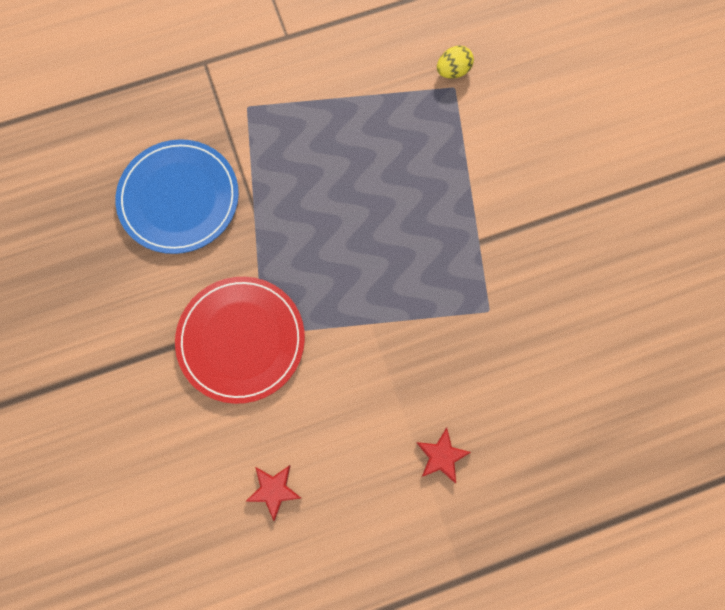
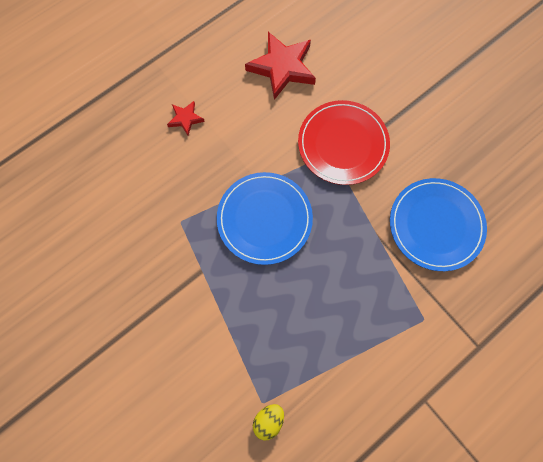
camera: 160 degrees right, 0 degrees up
red star [245,465,301,521] -> red star [245,32,316,100], size x1.99
none -> blue plate [217,172,313,265]

